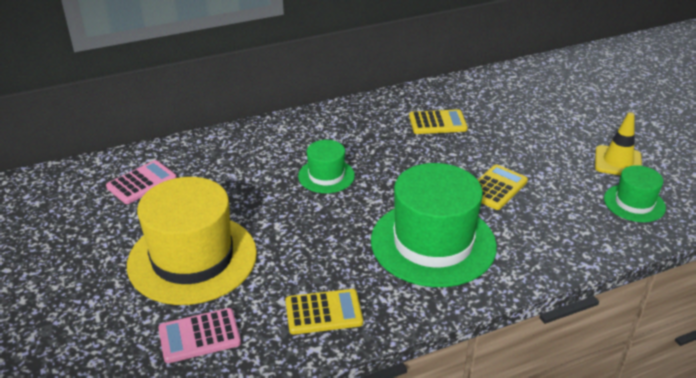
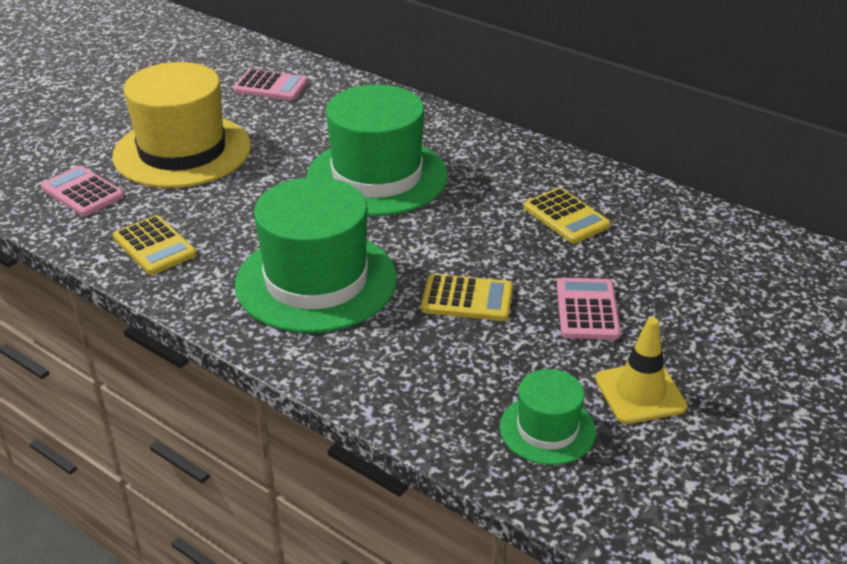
camera: 60 degrees right, 0 degrees up
green hat [298,140,355,193] -> green hat [306,85,448,216], size x1.98
none -> pink calculator [557,278,621,340]

